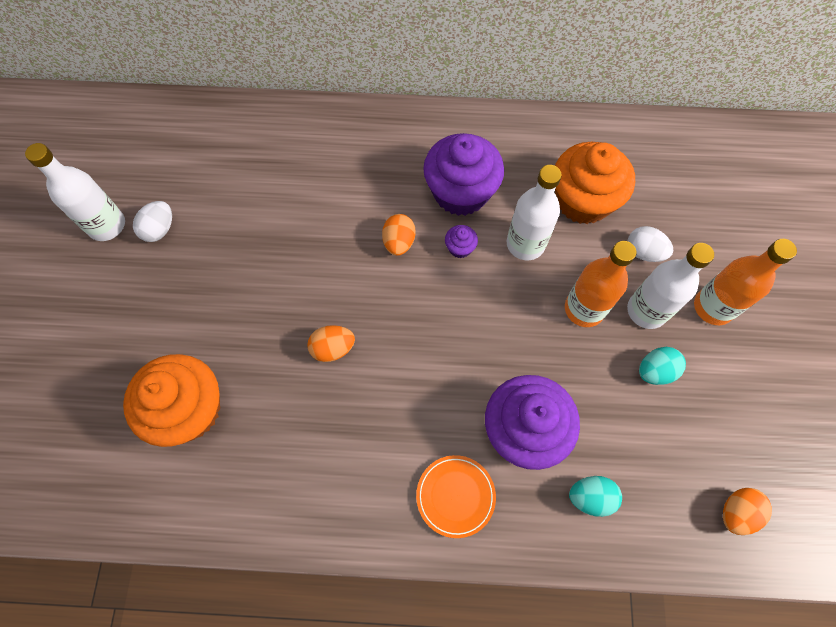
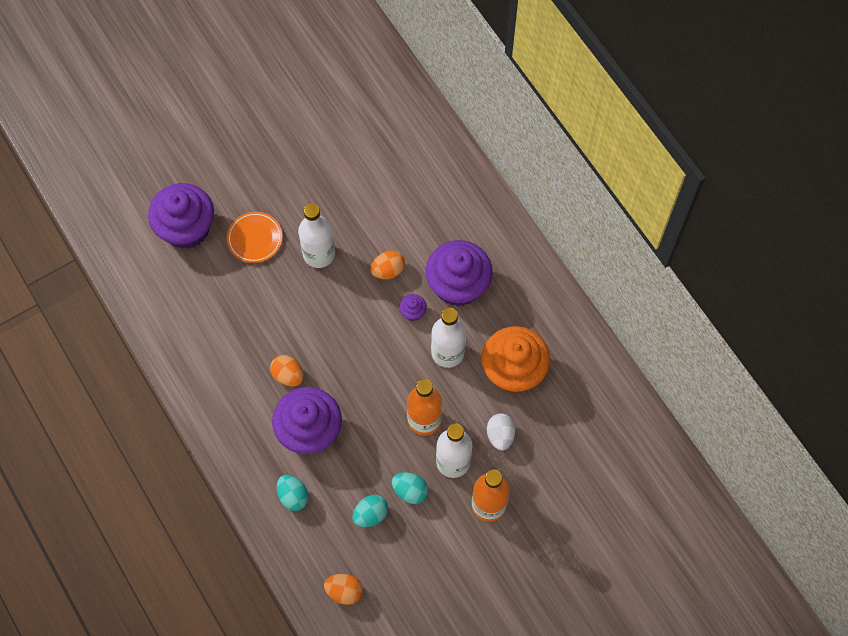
camera: 55 degrees right, 0 degrees up
white bottle [25,143,125,241] -> white bottle moved to [298,203,335,268]
orange cupcake [123,354,220,447] -> purple cupcake [148,183,214,249]
white egg [133,201,172,242] -> none
orange egg [307,325,355,362] -> orange egg moved to [270,355,304,386]
orange plate [416,455,496,538] -> orange plate moved to [227,212,283,263]
none -> turquoise egg [352,495,388,527]

